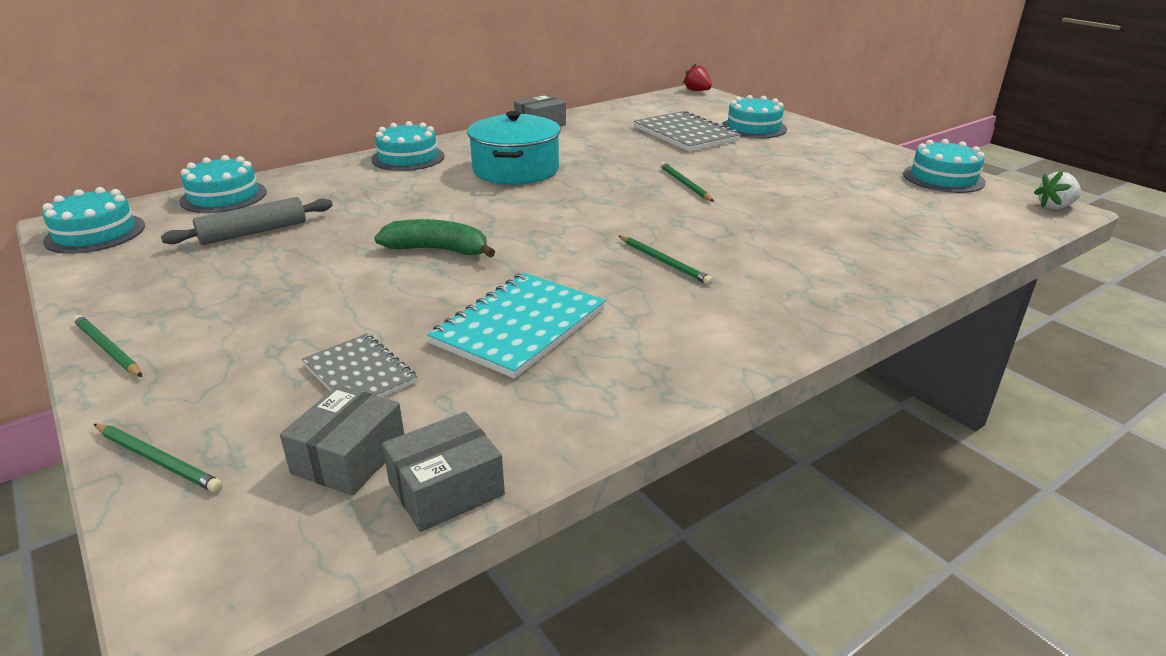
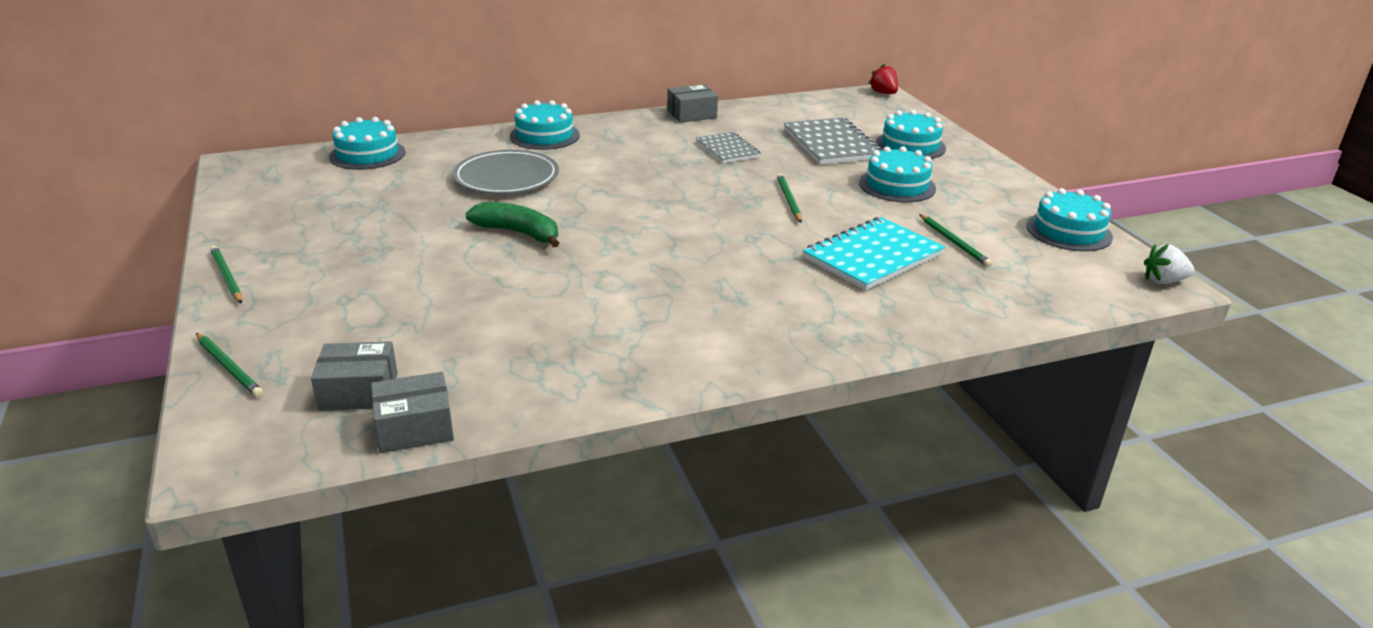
camera: 15 degrees right, 0 degrees up
turquoise cake [42,187,145,254] -> turquoise cake moved to [859,146,936,202]
grey rolling pin [161,197,332,245] -> none
grey box [280,385,404,496] -> grey box turned 45 degrees clockwise [311,341,397,411]
grey notebook [302,333,417,398] -> grey notebook moved to [696,132,761,163]
turquoise notebook [427,273,606,379] -> turquoise notebook moved to [803,217,945,290]
turquoise pot [467,111,561,185] -> none
green pencil [619,236,713,285] -> green pencil moved to [919,214,992,267]
none -> grey plate [453,150,559,194]

